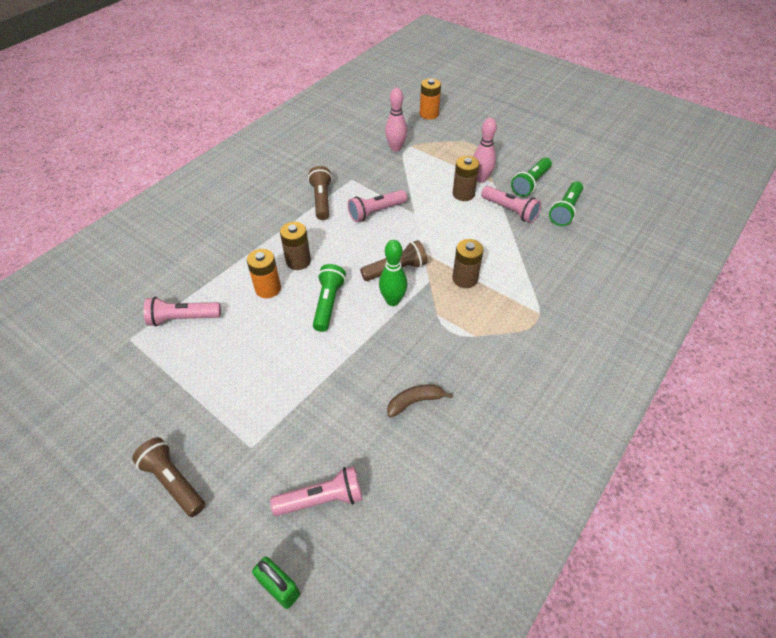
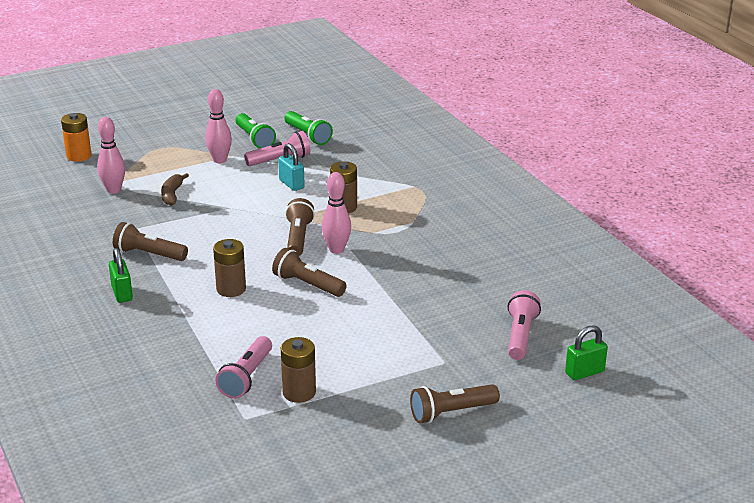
camera: 65 degrees left, 20 degrees down
orange battery [247,249,281,298] -> none
green flashlight [313,264,346,332] -> brown flashlight [272,248,347,297]
pink flashlight [348,190,407,222] -> none
green bowling pin [379,240,408,306] -> pink bowling pin [322,172,351,254]
brown banana [387,384,453,418] -> brown banana moved to [161,173,189,206]
brown battery [453,156,479,201] -> brown battery moved to [281,337,316,403]
none -> green padlock [109,248,133,303]
none -> turquoise padlock [278,143,305,191]

